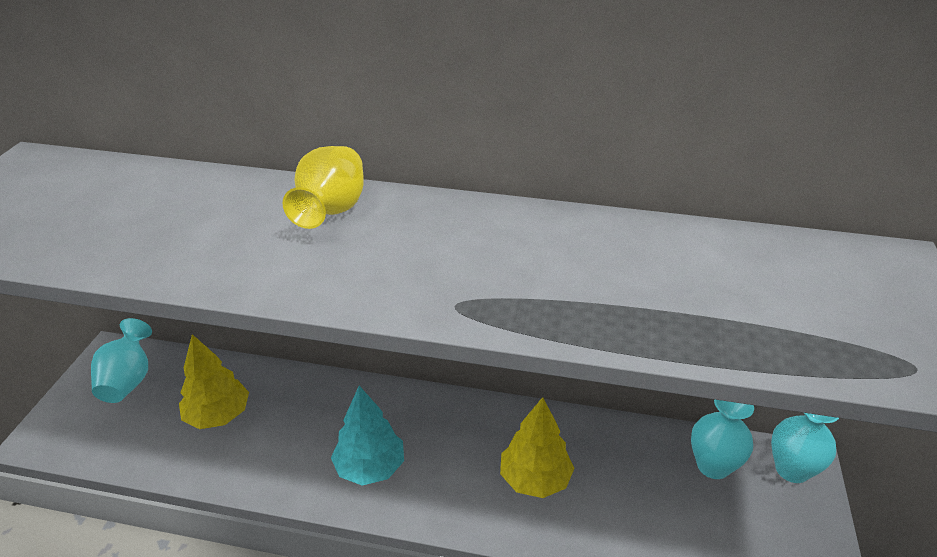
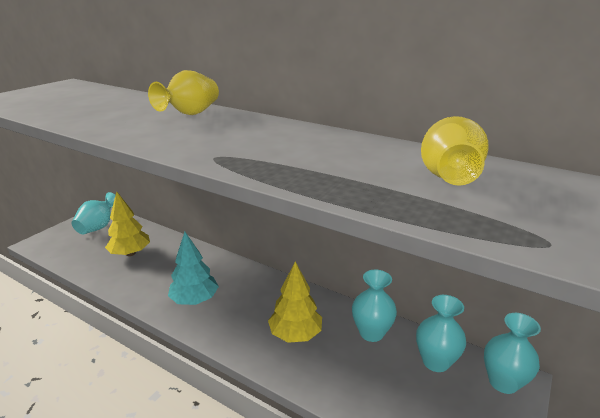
camera: 20 degrees right, 10 degrees down
none -> turquoise vase [352,270,397,342]
none -> yellow vase [421,116,489,186]

